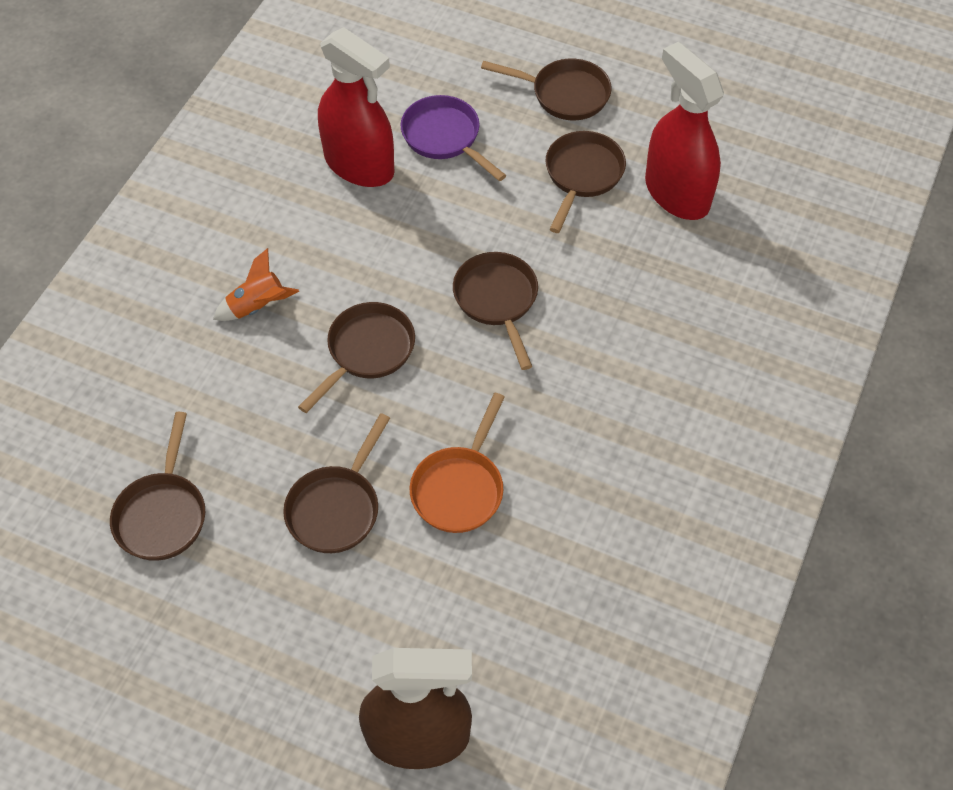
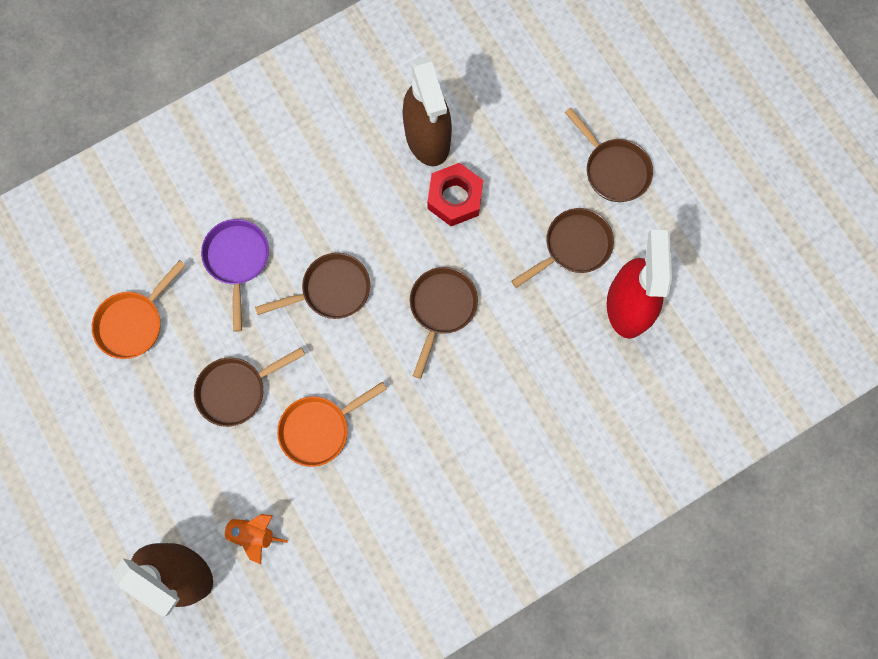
camera: 35 degrees right, 20 degrees up
brown pan [110,412,205,561] -> orange pan [92,260,186,359]
orange rocket [213,248,299,321] -> orange rocket moved to [215,514,288,564]
red spray bottle [318,27,394,187] -> brown spray bottle [402,56,452,166]
purple pan [401,95,506,181] -> purple pan moved to [201,219,269,332]
none -> red nut [427,163,483,226]

